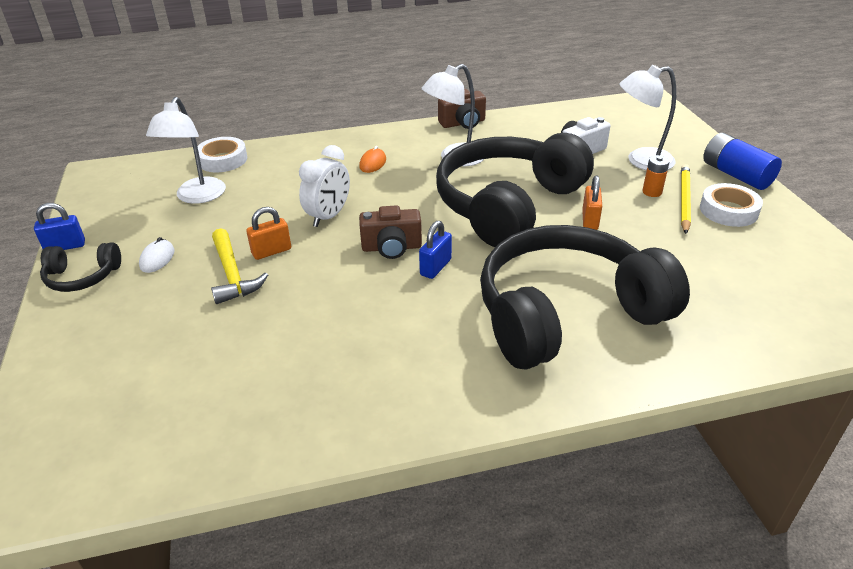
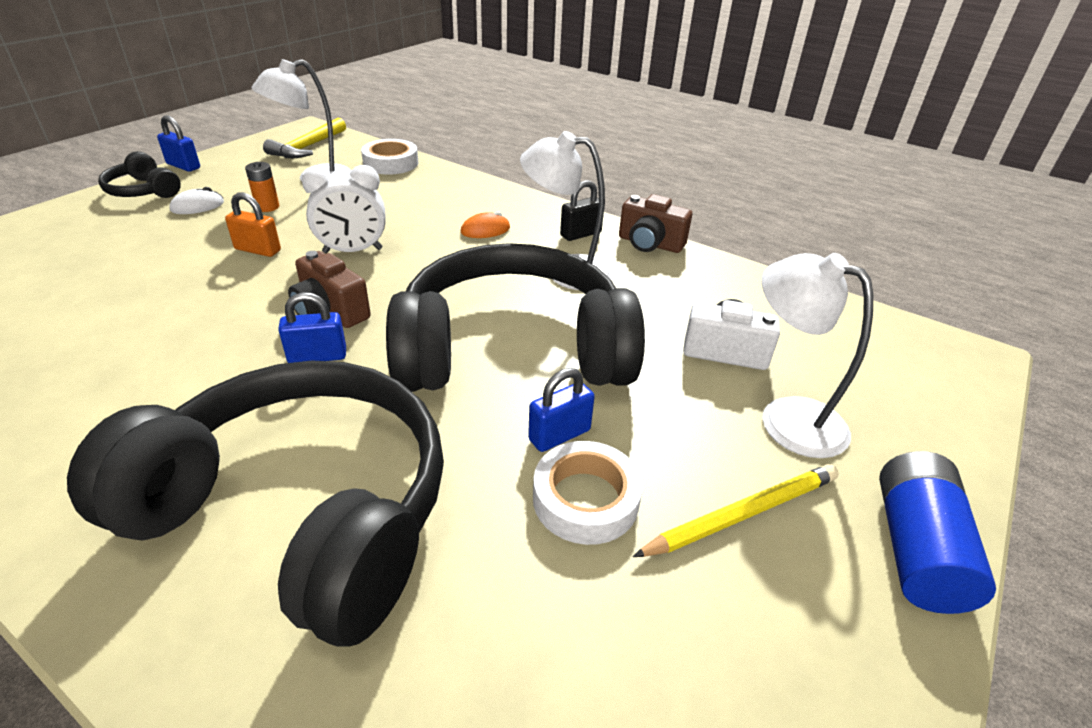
camera: 45 degrees right, 0 degrees up
yellow hammer [211,229,268,304] -> yellow hammer moved to [263,118,346,158]
orange padlock [582,176,602,230] -> blue padlock [528,368,595,452]
orange battery [642,155,670,197] -> orange battery moved to [245,162,279,212]
white tape [700,183,763,227] -> white tape moved to [533,441,643,545]
none -> black padlock [560,180,603,241]

